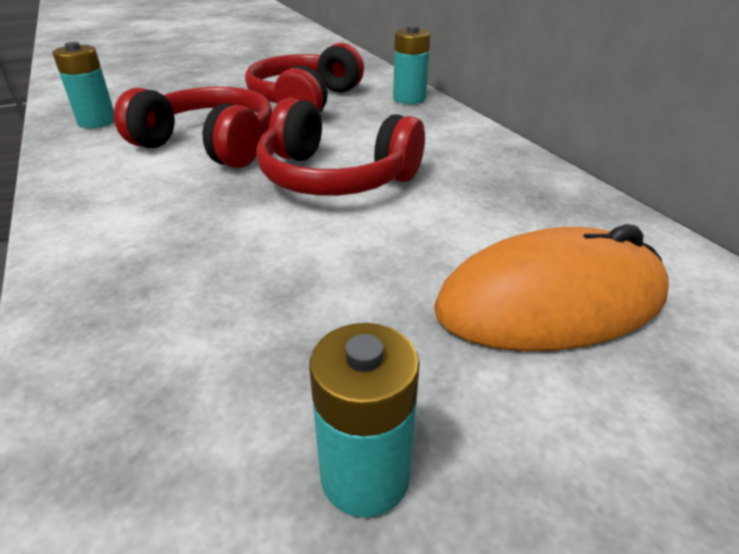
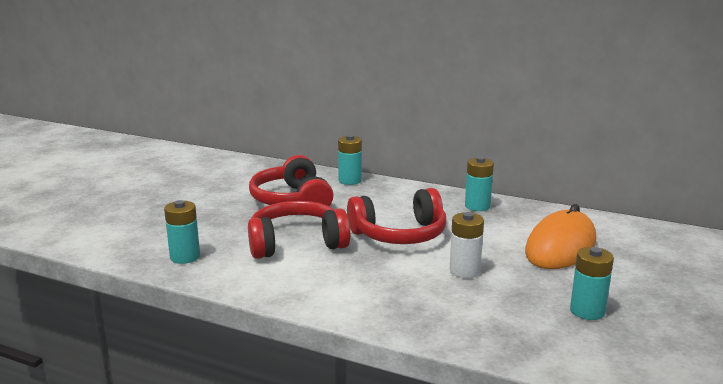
camera: 40 degrees left, 15 degrees down
none -> white battery [450,212,484,278]
none -> turquoise battery [465,157,494,211]

